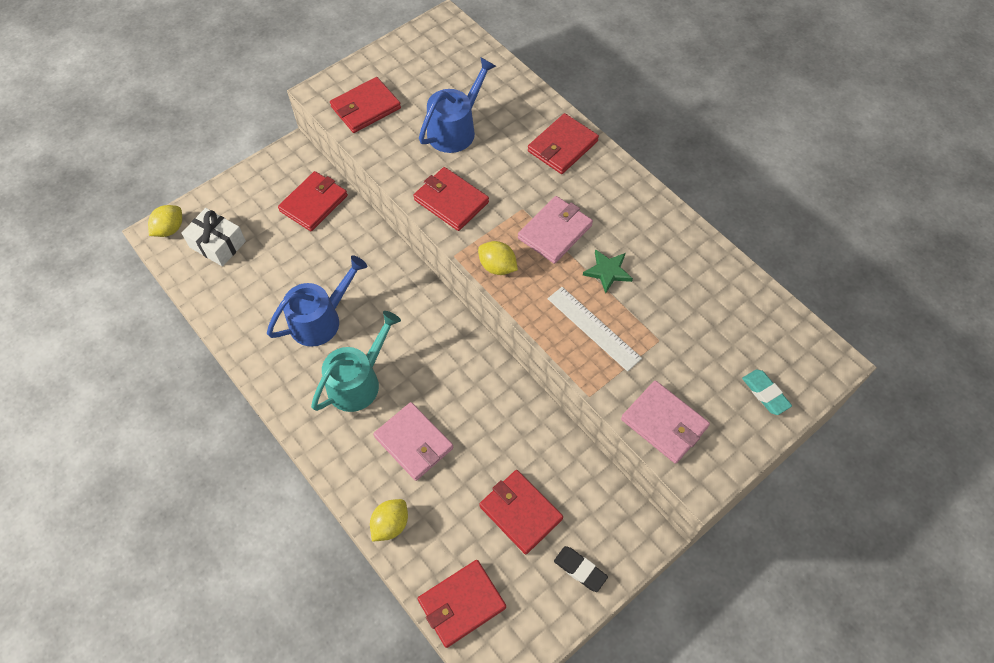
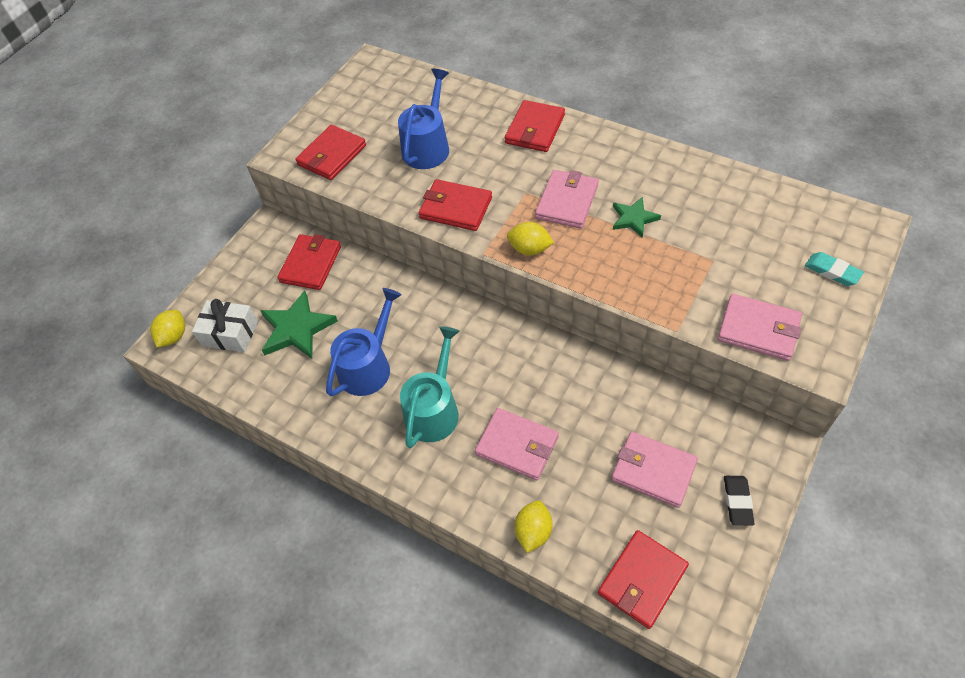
camera: 15 degrees left, 5 degrees down
red wallet [479,470,563,554] -> pink wallet [612,432,698,508]
white ruler [548,287,642,372] -> none
black eraser [554,546,608,592] -> black eraser turned 75 degrees clockwise [724,476,755,525]
none -> green star [260,290,338,359]

